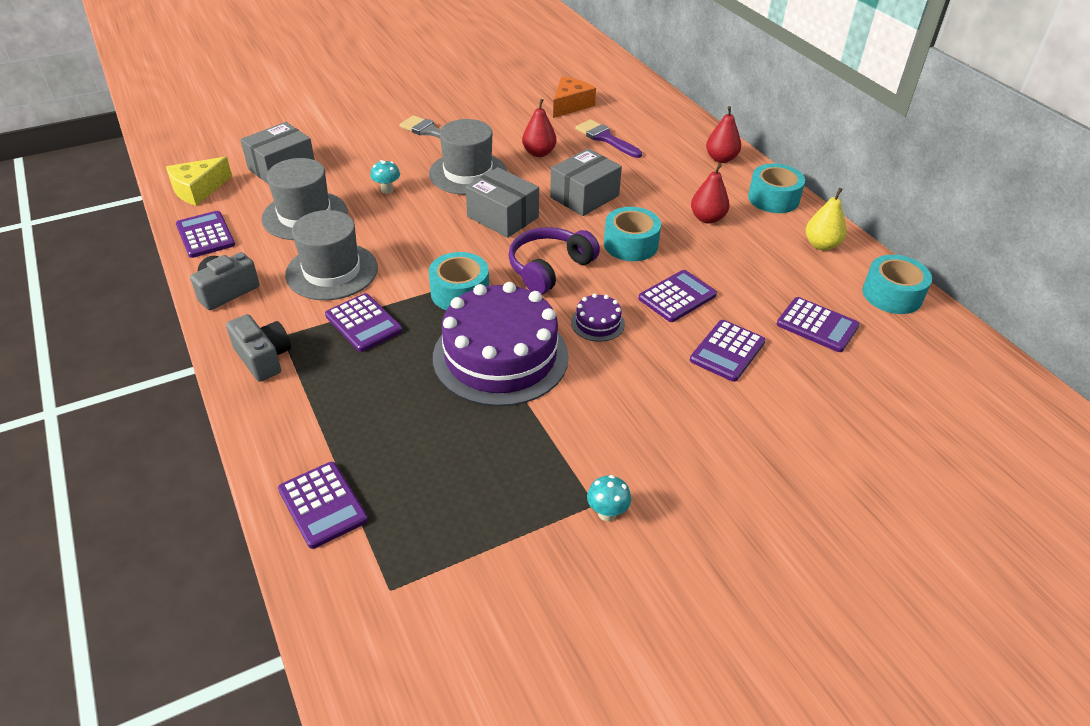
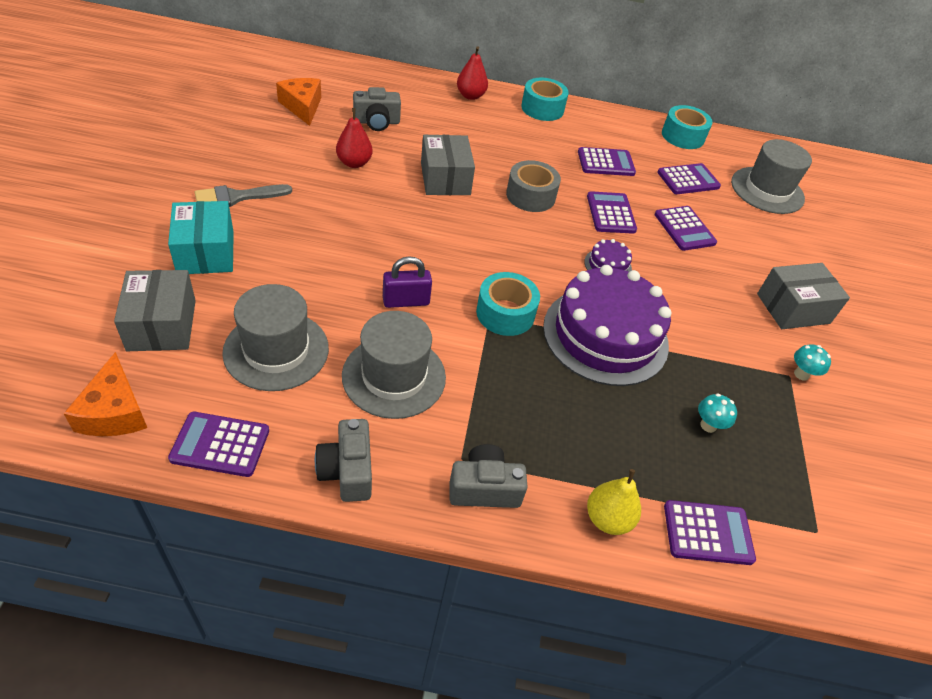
camera: 60 degrees left, 5 degrees up
yellow cheese [166,157,232,206] -> orange cheese [64,352,147,436]
purple calculator [325,293,402,352] -> purple calculator moved to [578,147,636,176]
turquoise mushroom [370,160,400,194] -> turquoise mushroom moved to [698,393,737,433]
grey hat [429,119,507,195] -> grey hat moved to [731,139,812,214]
grey box [465,167,539,238] -> grey box moved to [757,263,850,329]
purple headphones [508,227,600,295] -> none
purple brush [575,119,642,158] -> grey camera [353,87,401,131]
turquoise tape [604,207,661,261] -> grey tape [506,160,561,212]
red pear [691,164,730,224] -> none
yellow pear [806,188,847,250] -> yellow pear moved to [587,469,641,535]
none -> turquoise box [168,201,234,274]
none -> purple padlock [383,256,432,308]

